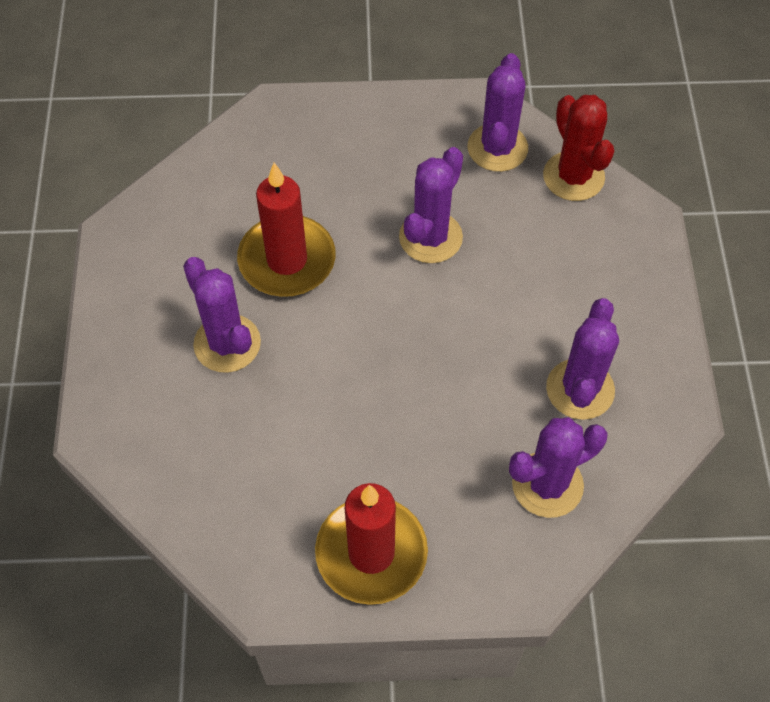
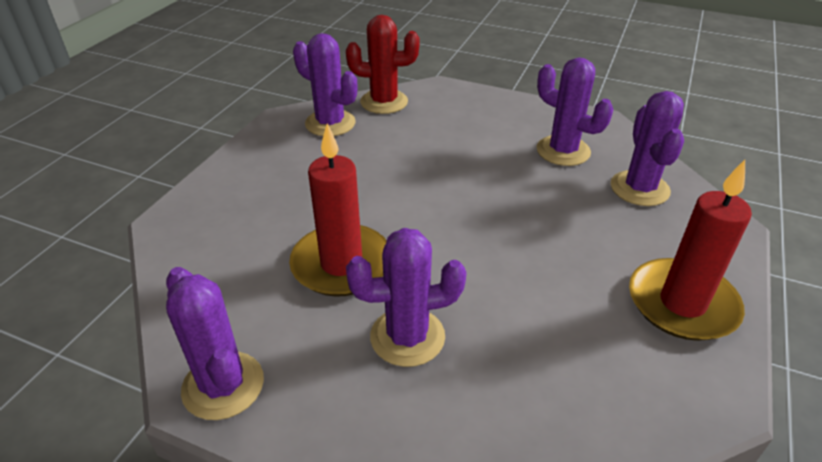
camera: 65 degrees left, 20 degrees down
purple cactus [399,147,463,263] -> purple cactus moved to [166,267,264,420]

